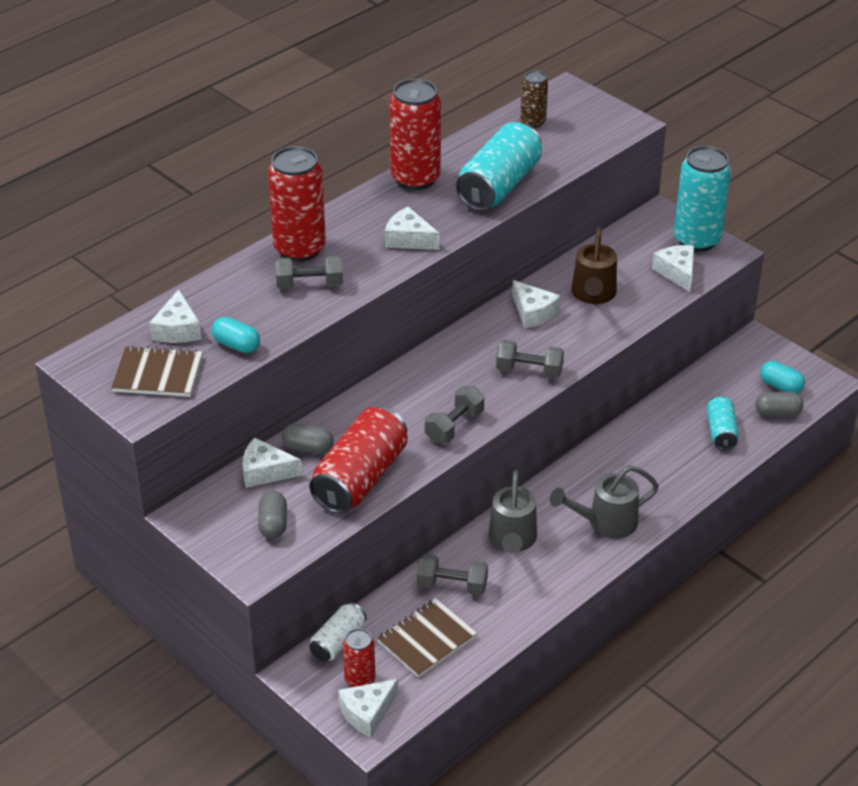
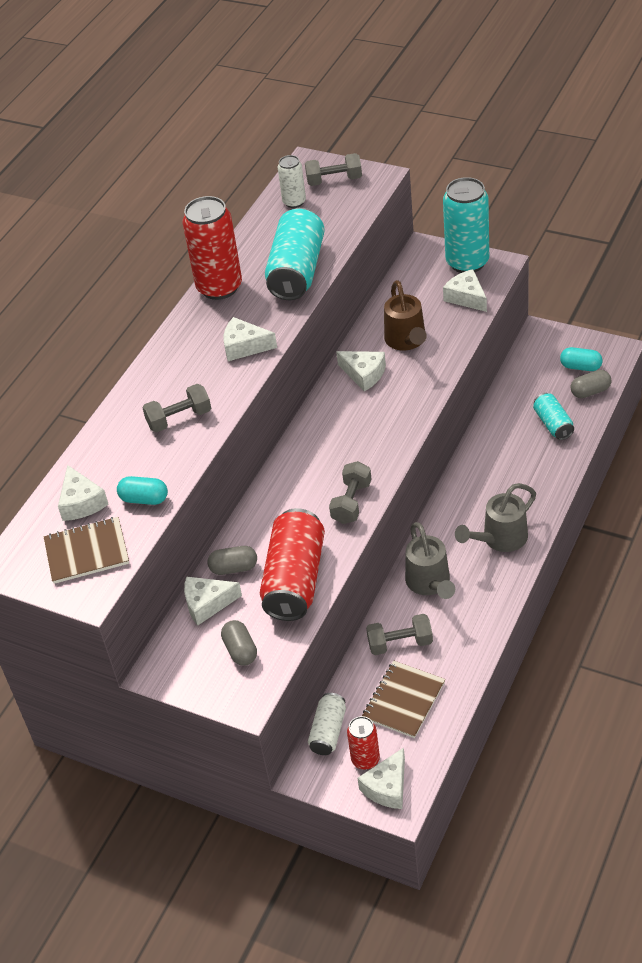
camera: 15 degrees left, 5 degrees up
red can [268,146,326,262] -> none
grey dumbbell [496,340,564,378] -> grey dumbbell moved to [305,153,362,186]
brown can [521,71,548,128] -> white can [278,155,306,208]

